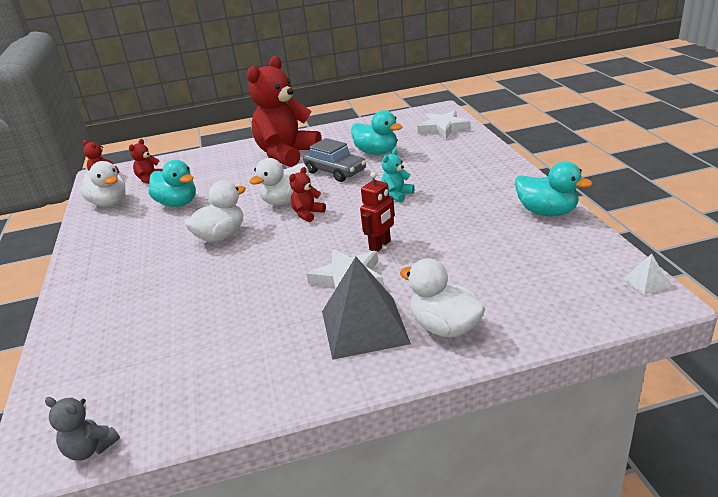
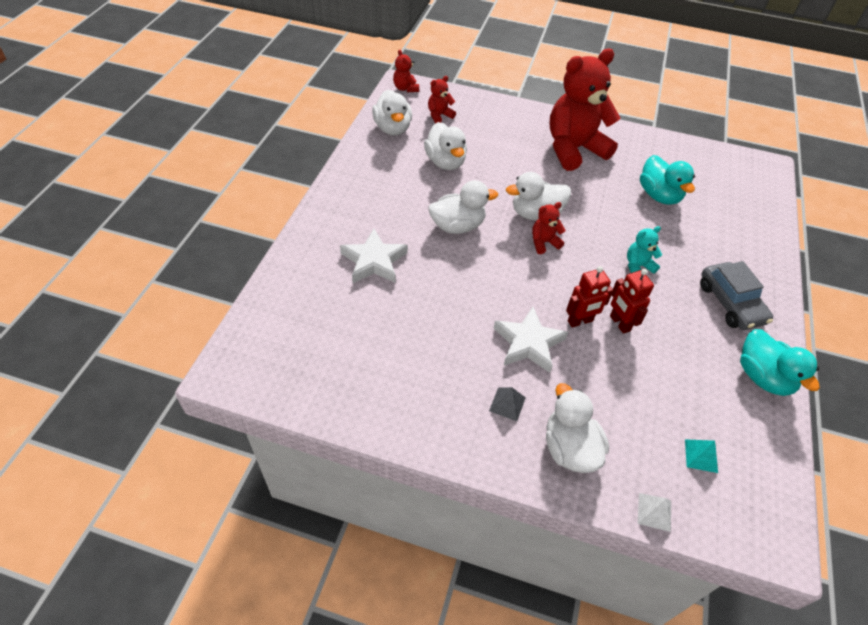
camera: 25 degrees right, 20 degrees up
grey teddy bear [45,397,120,461] -> none
turquoise duck [148,160,196,207] -> white duck [424,122,467,170]
grey car [303,138,366,182] -> grey car moved to [700,261,773,330]
grey pyramid [322,257,411,360] -> grey pyramid [489,387,526,421], size x0.42
white star [417,110,470,139] -> white star moved to [340,229,408,283]
white pyramid [623,254,671,295] -> white pyramid moved to [638,493,671,532]
none -> red robot [610,269,654,334]
none -> turquoise pyramid [685,439,718,473]

